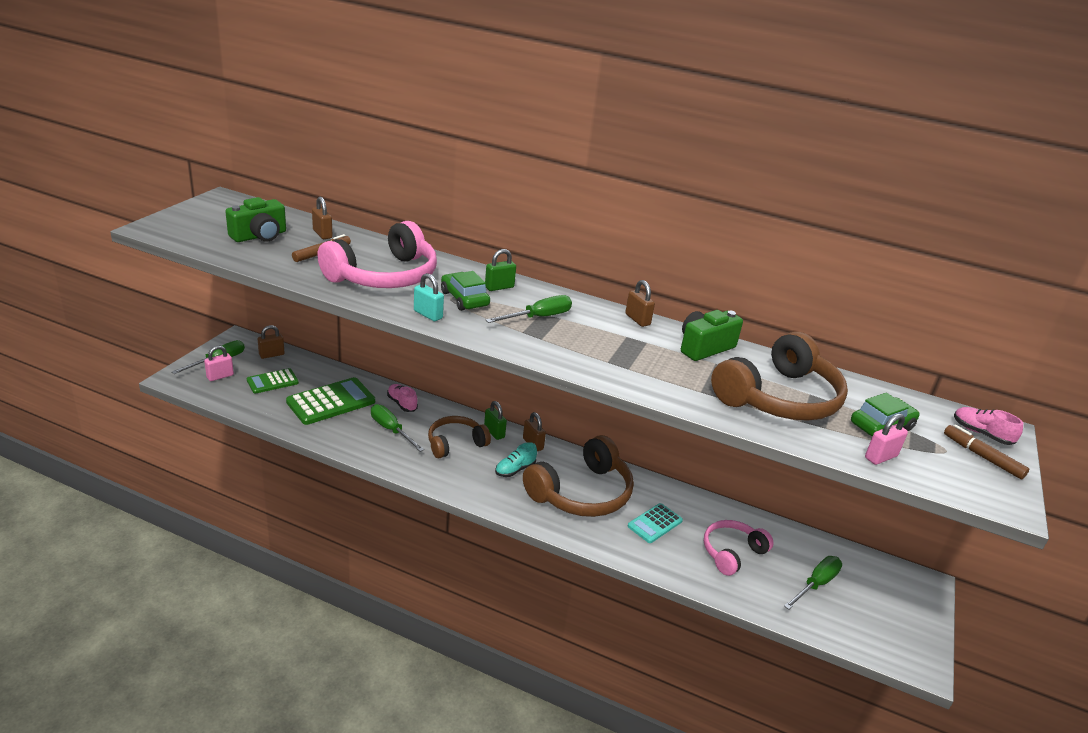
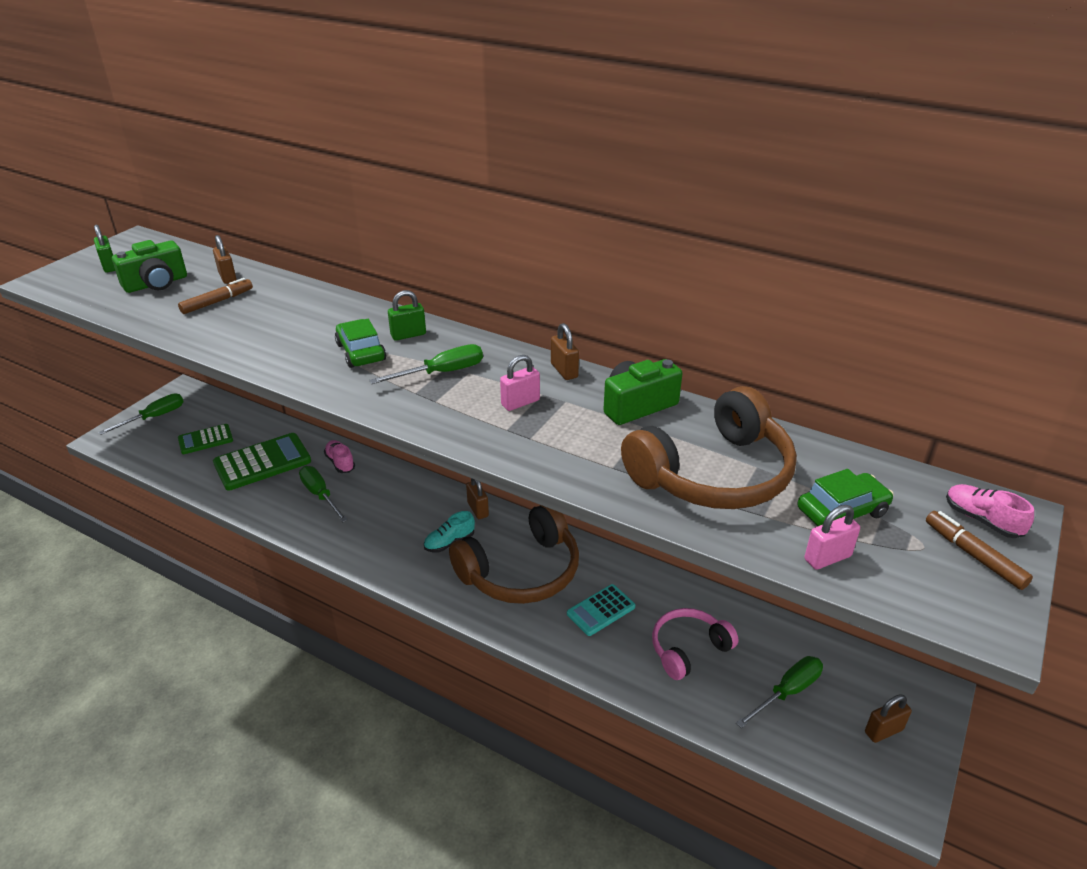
camera: 10 degrees right, 5 degrees up
pink padlock [204,346,234,381] -> pink padlock moved to [500,355,540,411]
brown padlock [258,325,285,359] -> brown padlock moved to [865,694,912,743]
pink headphones [317,221,437,288] -> none
turquoise padlock [414,273,444,321] -> none
brown headphones [428,416,491,458] -> none
green padlock [484,401,507,440] -> green padlock moved to [94,225,115,272]

